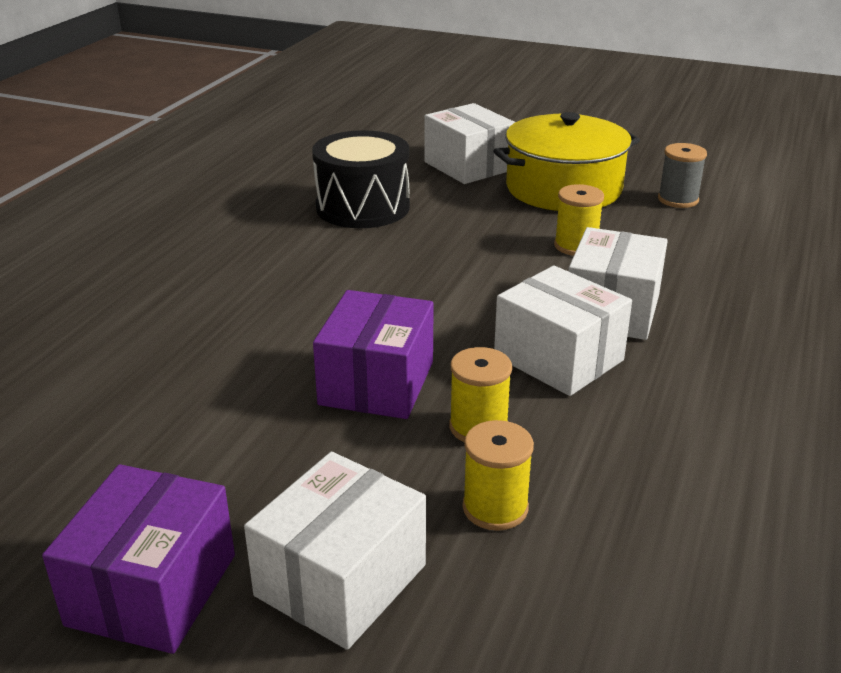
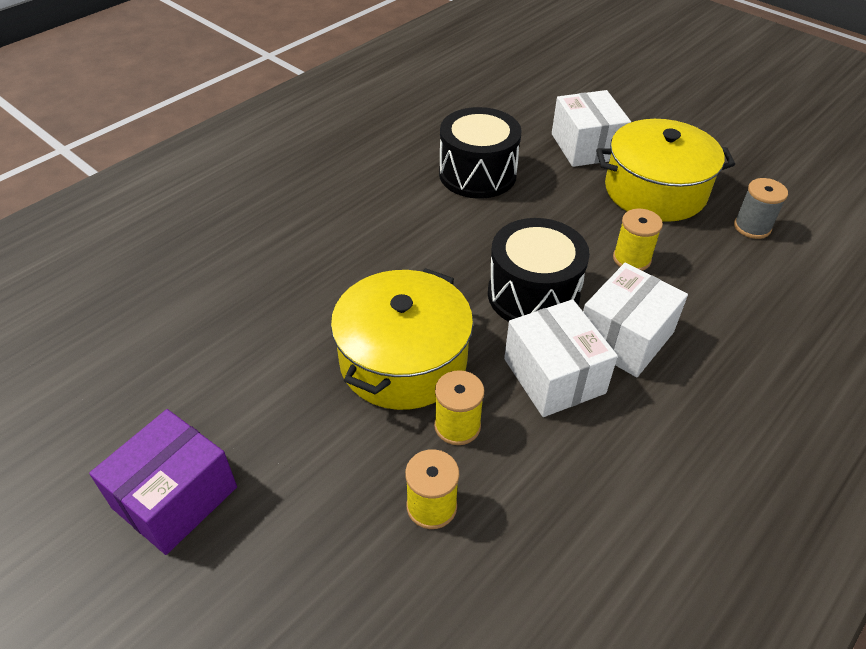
camera: 20 degrees right, 15 degrees up
white box [244,452,426,650] -> none
purple box [313,290,434,419] -> yellow pot [331,268,473,410]
none -> black drum [488,218,590,322]

